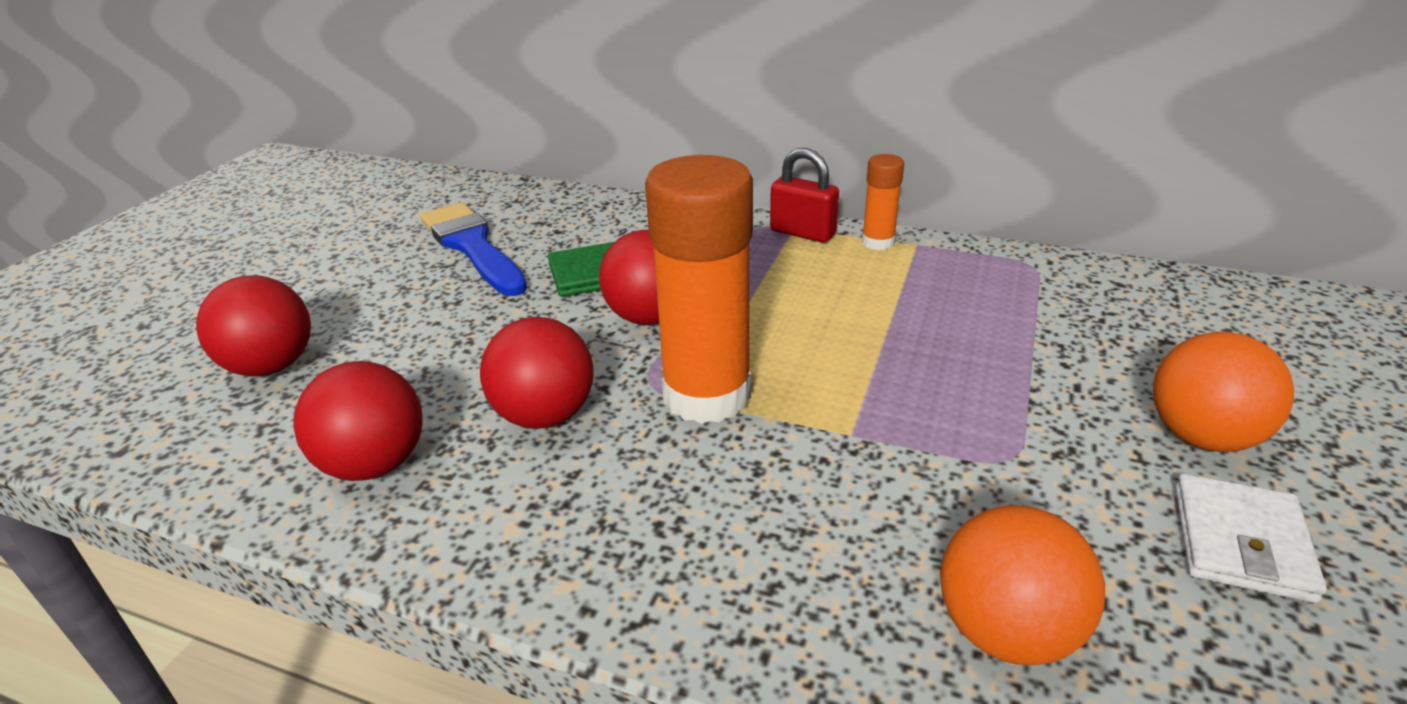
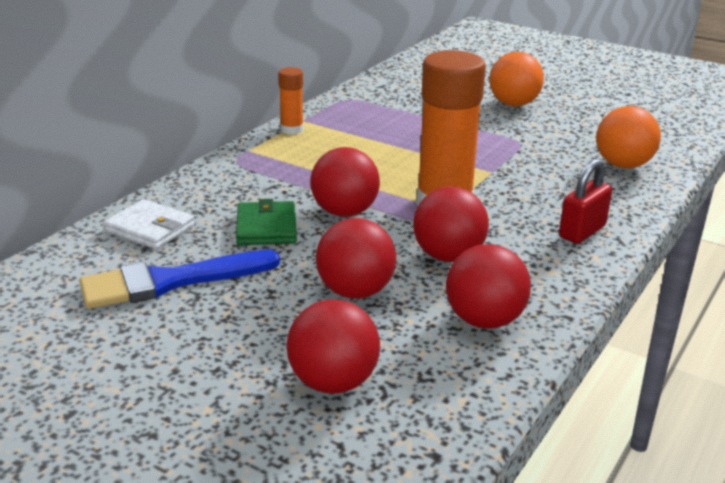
camera: 80 degrees left, 5 degrees down
red padlock [770,148,839,243] -> red padlock moved to [559,159,612,244]
white wallet [1175,474,1327,603] -> white wallet moved to [104,199,195,249]
none -> red ball [316,218,396,299]

